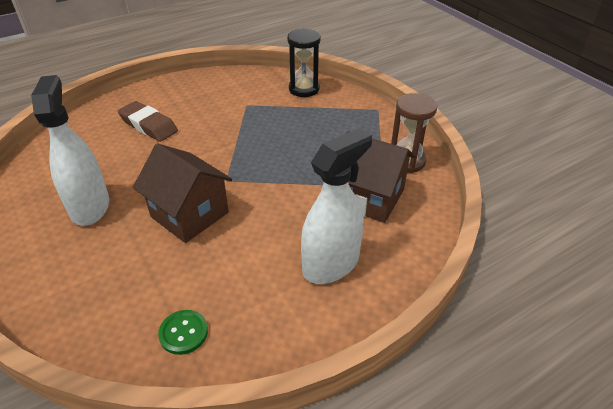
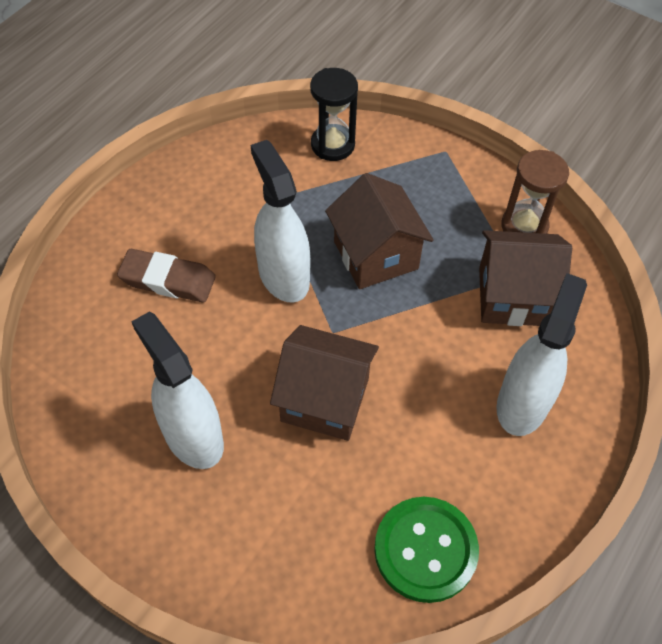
camera: 25 degrees left, 15 degrees up
green button [158,310,208,355] -> green button [374,497,479,603], size x1.87
none -> white spray bottle [251,140,310,302]
none -> brown house [325,173,434,289]

